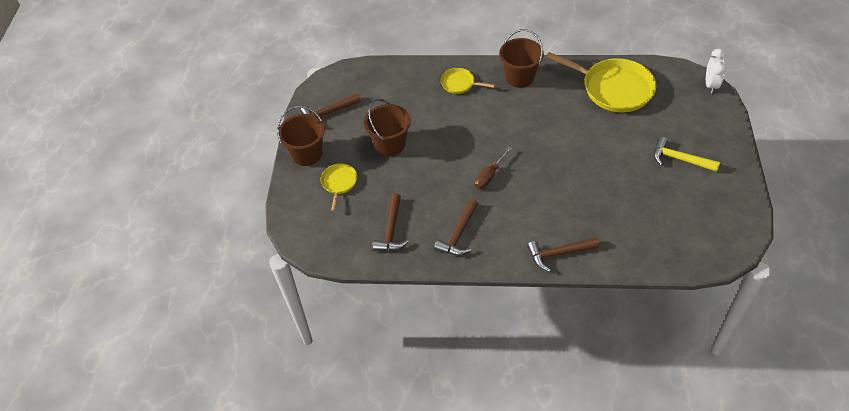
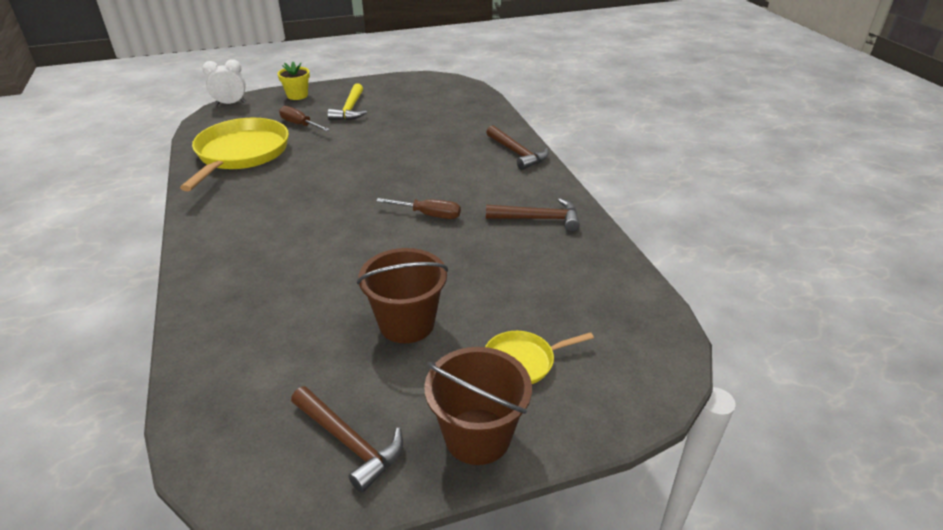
camera: 115 degrees left, 15 degrees down
brown hammer [373,193,409,251] -> none
yellow pan [440,68,495,94] -> none
brown bucket [499,29,544,88] -> none
none -> yellow flower pot [277,62,310,100]
none -> brown screwdriver [279,106,330,131]

